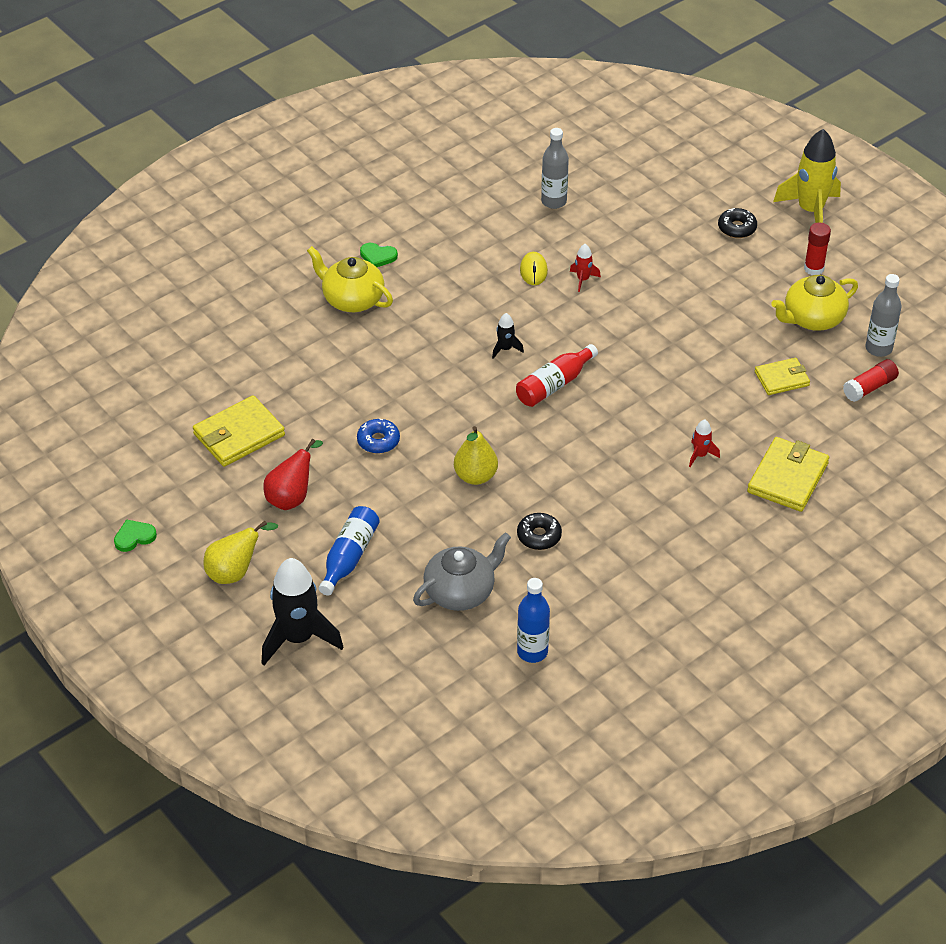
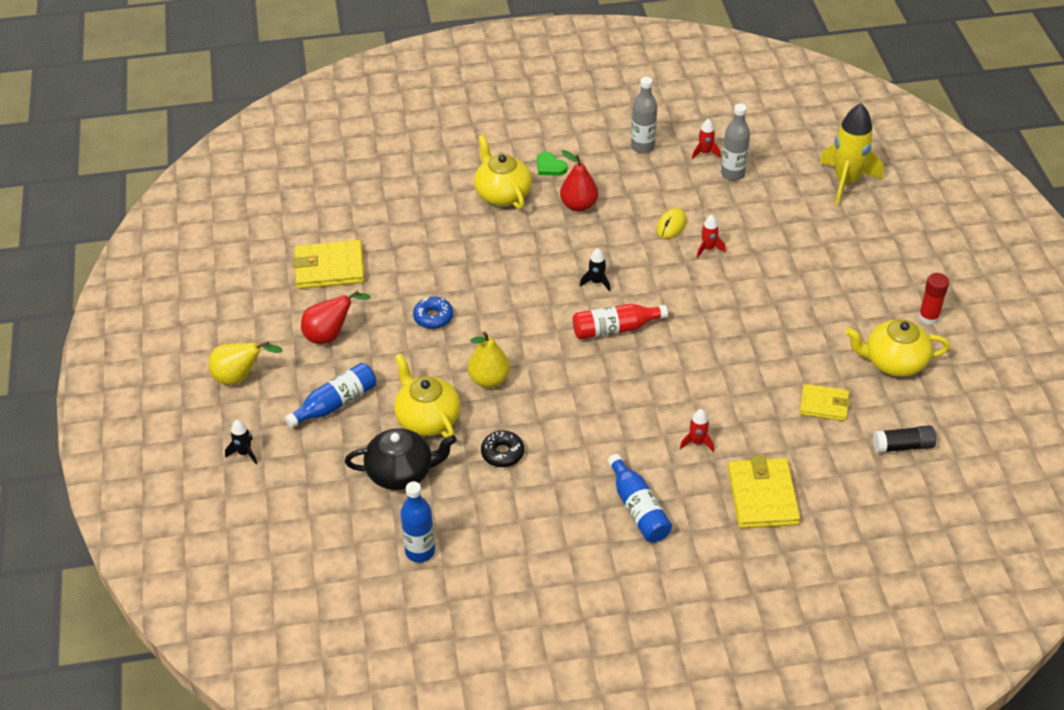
camera: 30 degrees right, 0 degrees up
green heart [114,519,157,552] -> none
black rocket [262,558,343,665] -> black rocket [225,420,257,464], size x0.45
grey teapot [413,532,511,611] -> black teapot [345,428,457,490]
black donut [718,208,757,238] -> none
yellow wallet [747,437,829,512] -> yellow wallet turned 60 degrees counterclockwise [728,456,800,529]
yellow rocket [773,129,841,223] -> yellow rocket moved to [819,103,884,205]
red glue stick [843,359,899,402] -> black glue stick [873,425,936,453]
grey bottle [865,274,901,357] -> grey bottle moved to [631,77,657,154]
none -> yellow teapot [394,353,460,438]
none -> red pear [560,150,598,212]
none -> blue bottle [608,454,672,542]
none -> red rocket [692,119,721,159]

